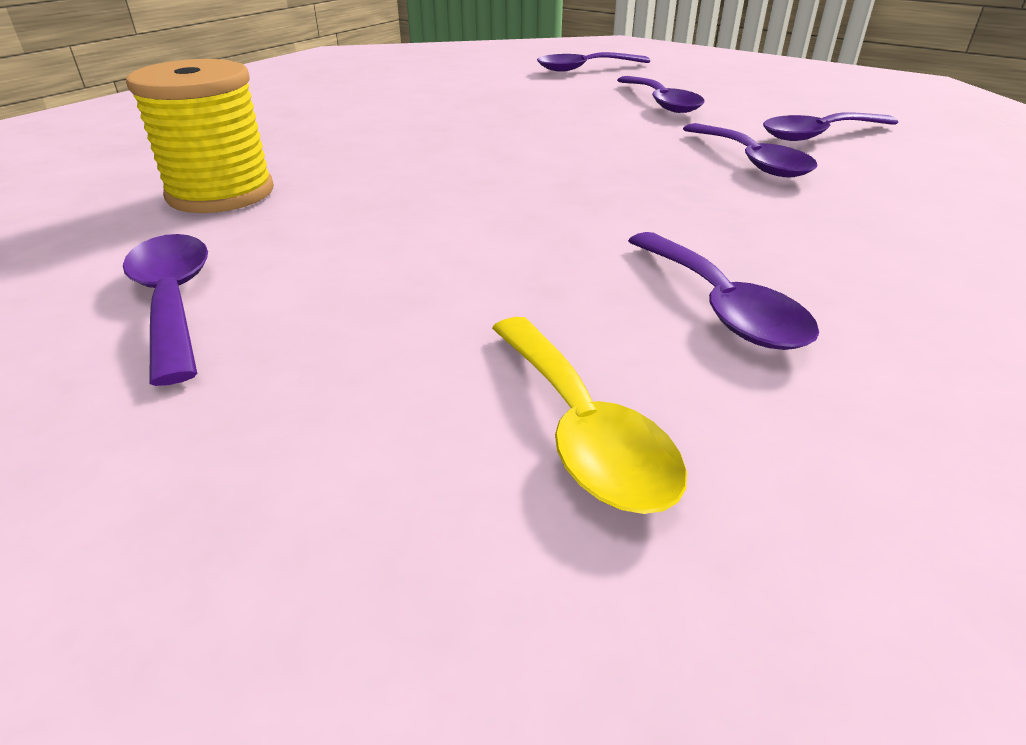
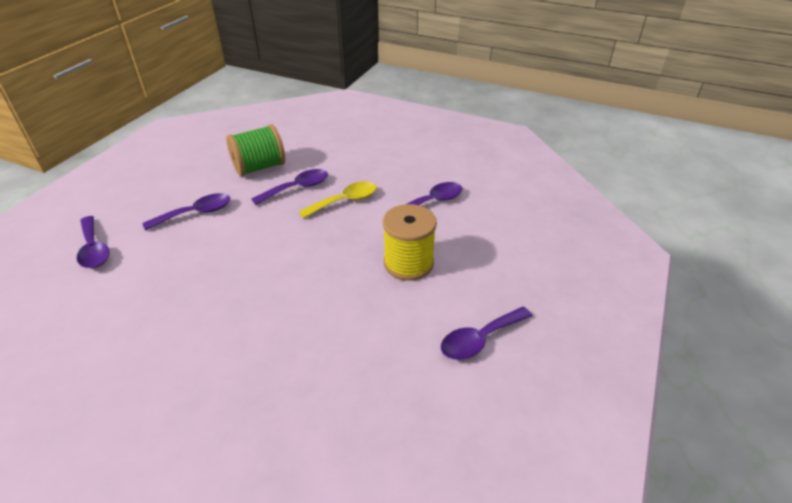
camera: 100 degrees left, 5 degrees up
yellow spool [126,59,274,213] -> yellow spool moved to [383,204,437,281]
yellow spoon [492,317,687,514] -> yellow spoon moved to [299,181,377,218]
purple spoon [763,113,898,141] -> green spool [226,124,285,176]

